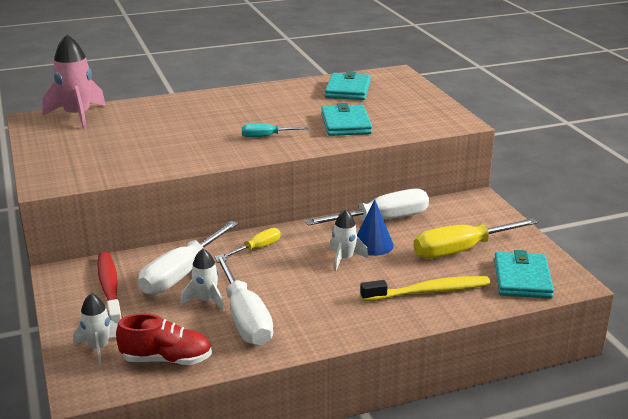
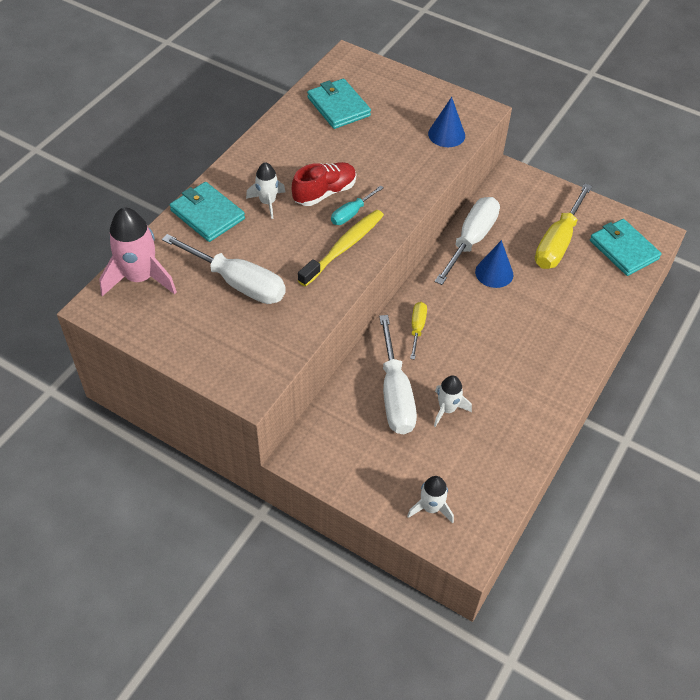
camera: 40 degrees left, 25 degrees up
red toothbrush [98,252,123,324] -> none
red shoe [116,313,212,365] -> red shoe moved to [292,162,356,206]
white screwdriver [215,254,273,346] -> white screwdriver moved to [162,234,286,304]
turquoise wallet [321,103,372,136] -> turquoise wallet moved to [170,182,245,242]
white rocket [330,209,369,271] -> white rocket moved to [246,162,285,219]
yellow toothbrush [360,276,491,302] -> yellow toothbrush moved to [298,210,384,287]
none -> blue cone [428,97,465,147]

